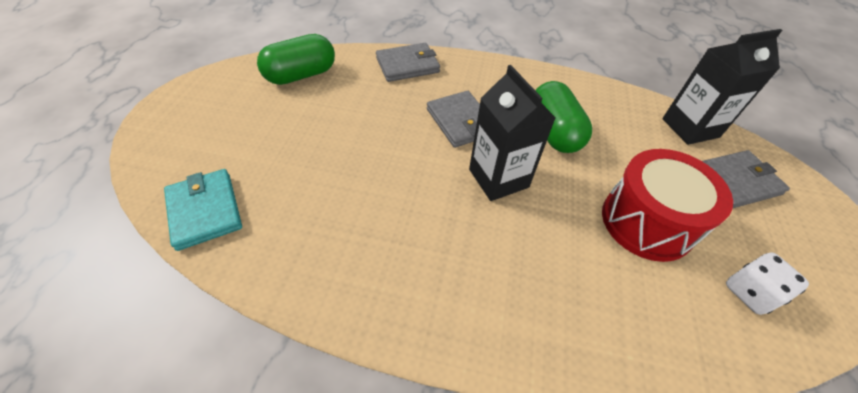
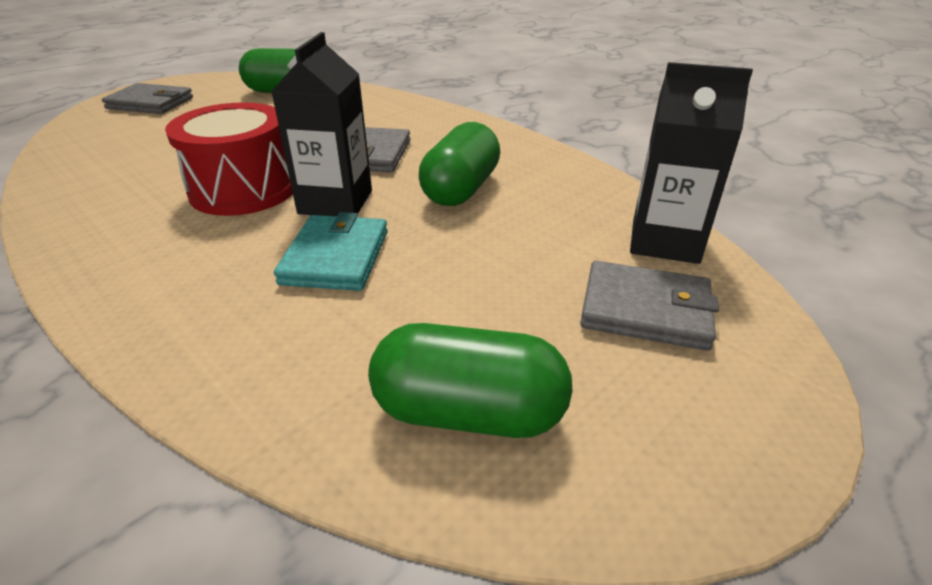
camera: 35 degrees right, 15 degrees down
turquoise wallet [164,169,242,251] -> turquoise wallet moved to [274,212,388,291]
grey wallet [376,43,440,82] -> grey wallet moved to [102,83,193,114]
red drum [602,149,733,262] -> red drum moved to [165,102,293,216]
white dice [726,252,809,315] -> green capsule [368,323,572,438]

